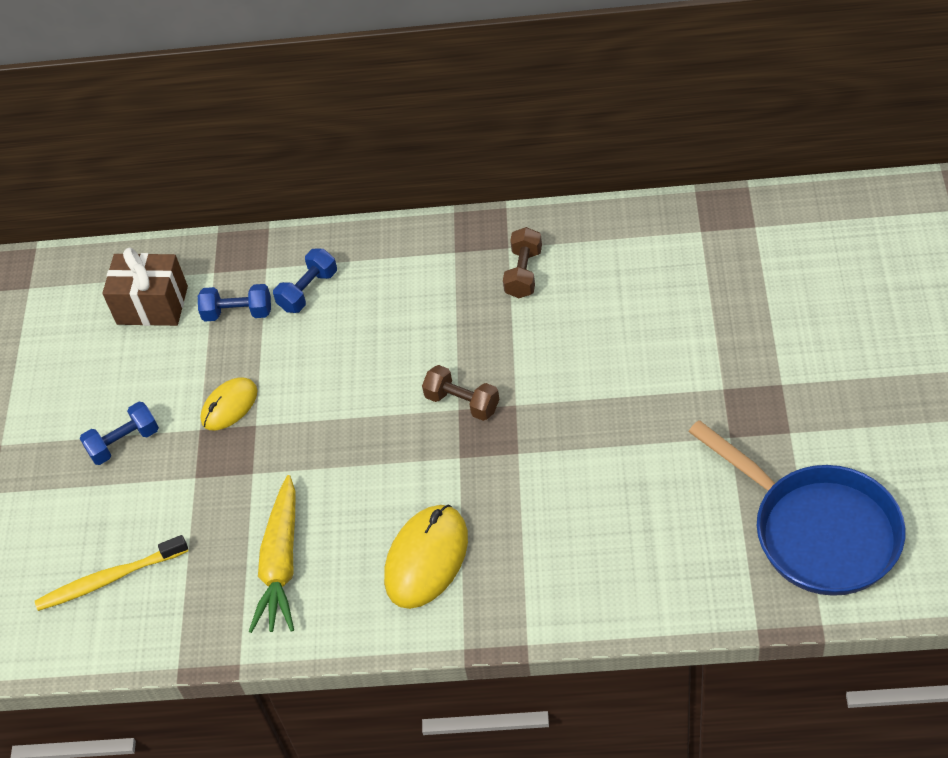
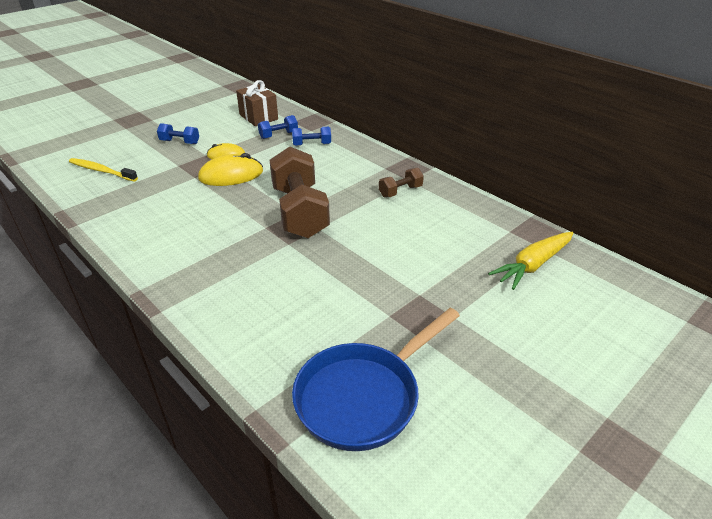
camera: 40 degrees right, 15 degrees down
blue dumbbell [198,284,271,321] -> blue dumbbell turned 75 degrees counterclockwise [258,115,298,139]
yellow carrot [249,475,296,633] -> yellow carrot moved to [488,232,573,290]
yellow mouse [384,505,468,609] -> yellow mouse moved to [198,153,263,186]
brown dumbbell [422,365,499,421] -> brown dumbbell [270,147,330,238], size x2.20
blue pan [688,420,906,596] -> blue pan turned 45 degrees clockwise [292,308,460,451]

